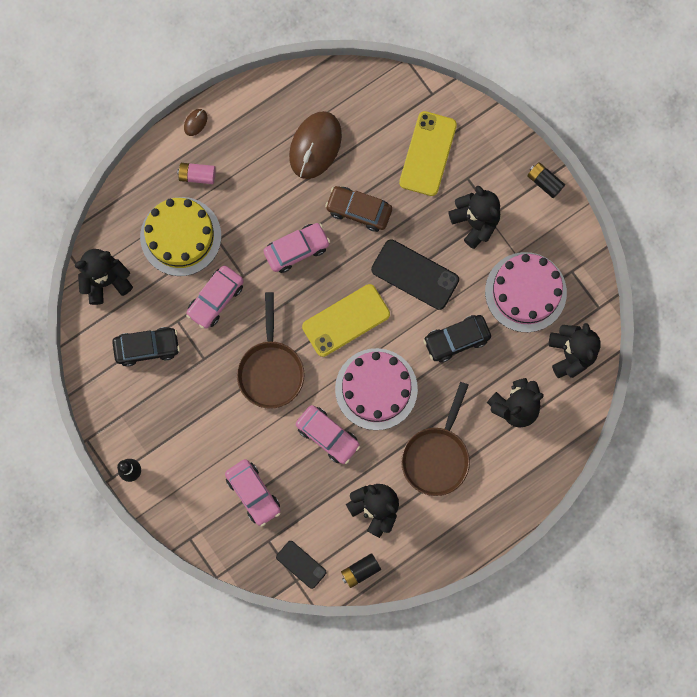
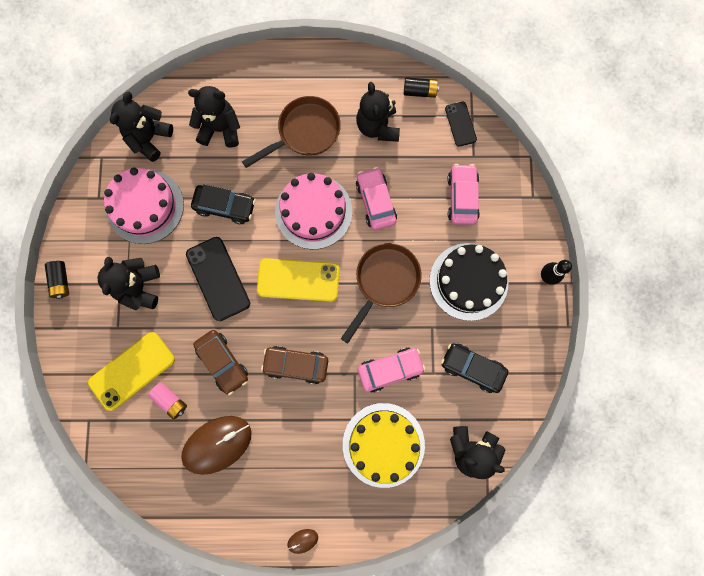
camera: 145 degrees left, 0 degrees up
pink battery [177,163,216,184] -> pink battery moved to [148,382,187,420]
pink car [263,223,330,273] -> brown car [261,346,328,385]
none -> black cake [430,243,508,321]

